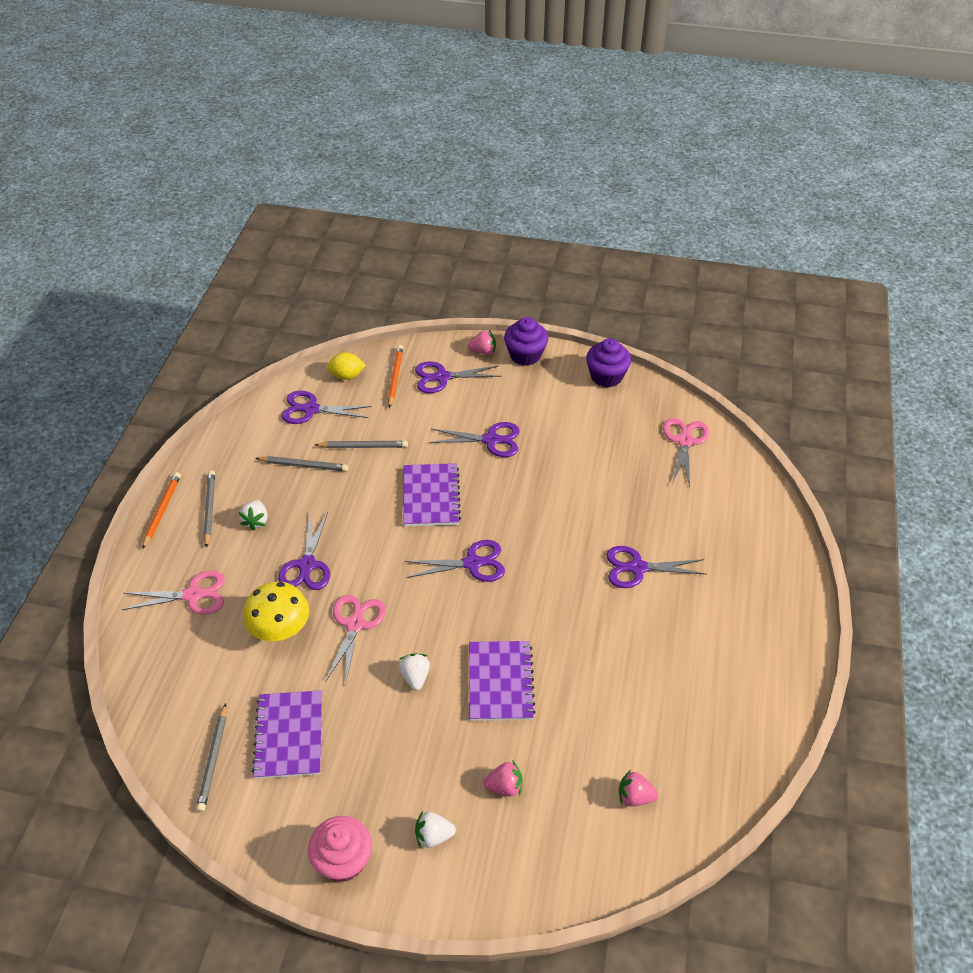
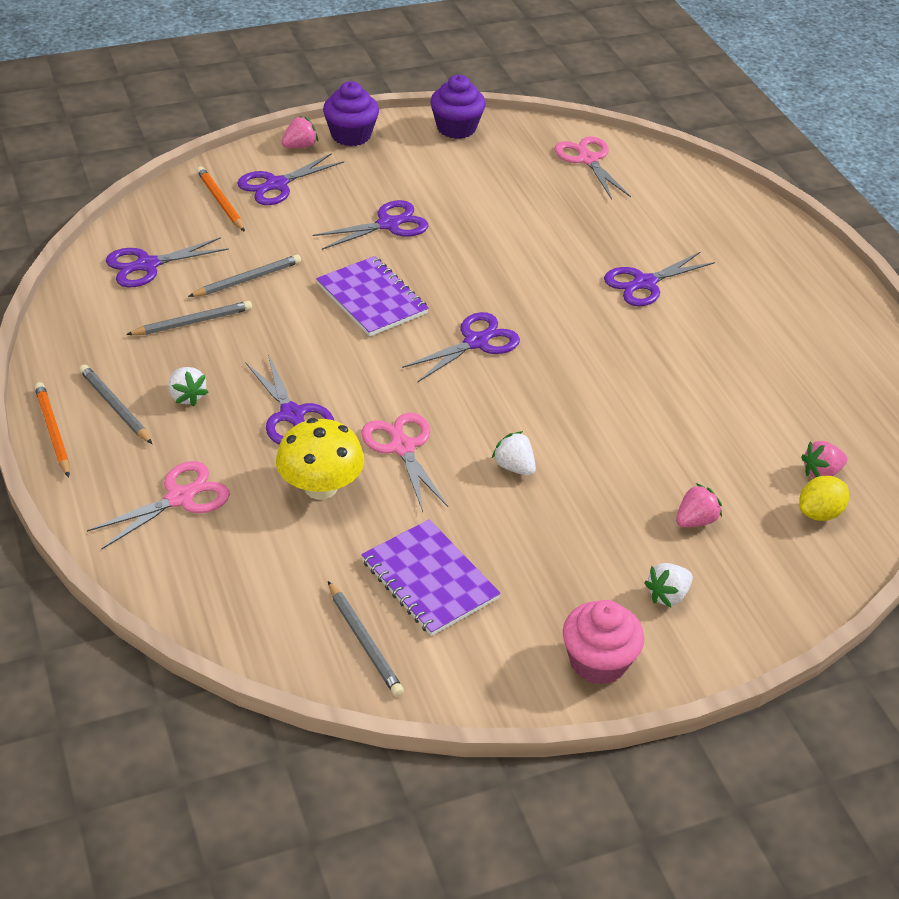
camera: 35 degrees left, 5 degrees down
yellow lemon [326,352,366,380] -> yellow lemon moved to [799,476,849,521]
purple notebook [469,641,536,721] -> none

